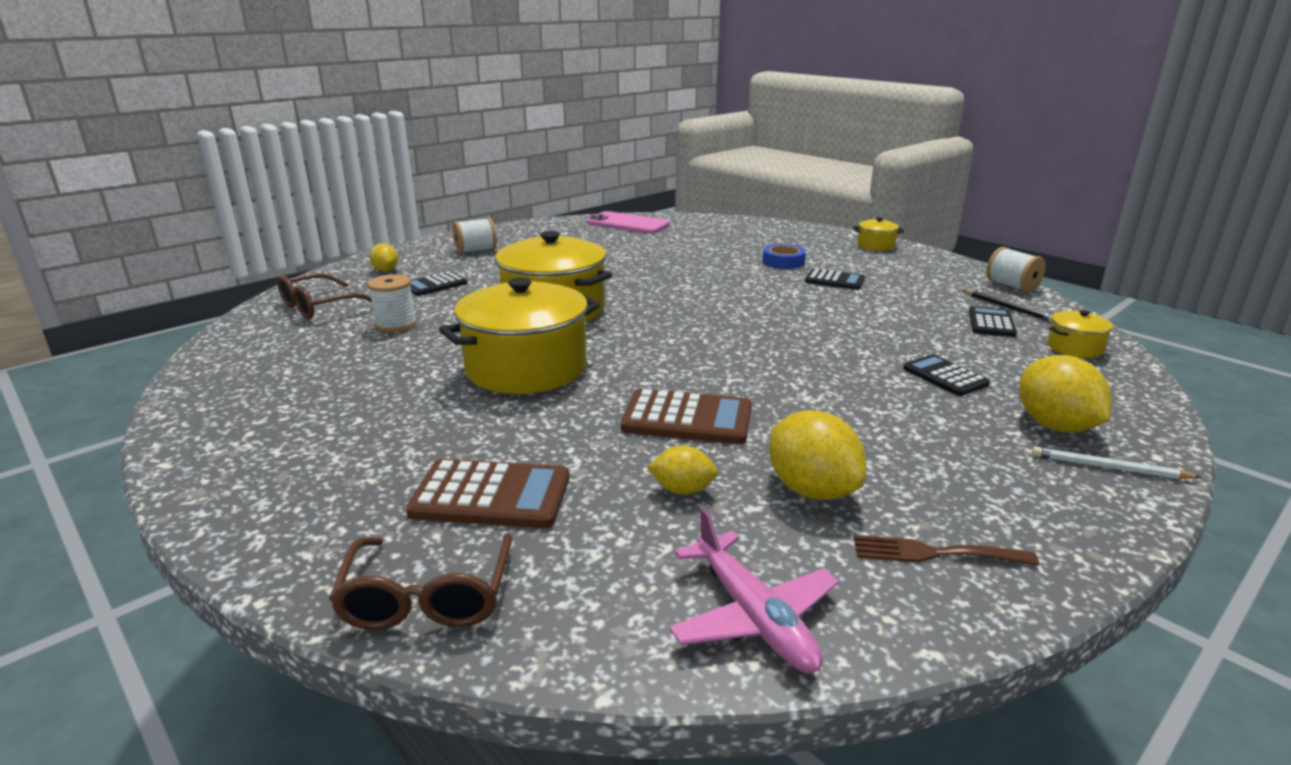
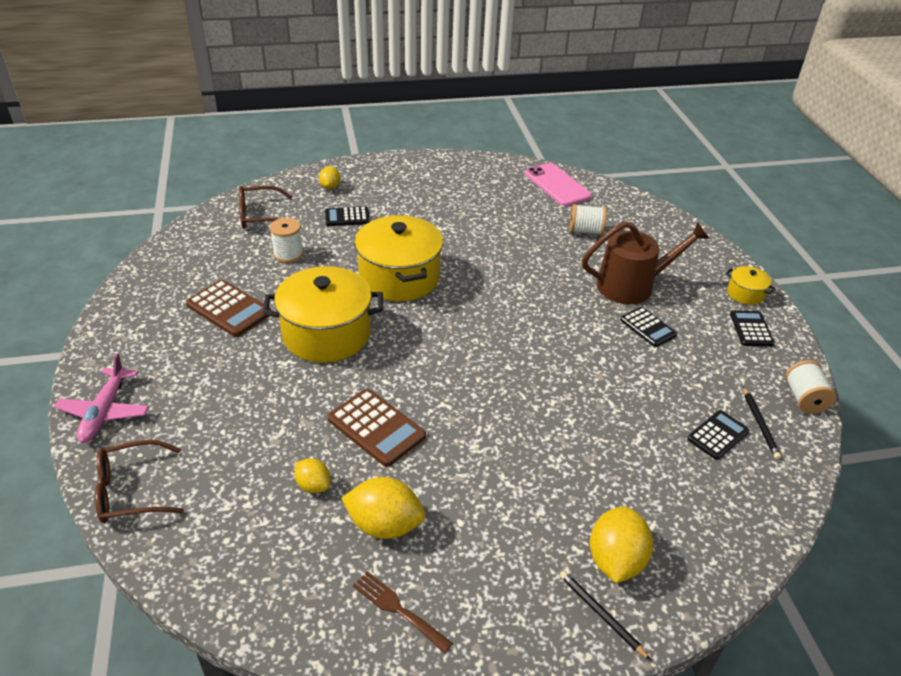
camera: 30 degrees right, 15 degrees up
brown glasses [329,533,512,630] -> brown glasses turned 45 degrees clockwise [95,440,184,523]
brown calculator [406,459,570,528] -> brown calculator moved to [186,280,272,337]
white spool [453,218,497,254] -> white spool moved to [570,204,607,235]
pink plane [669,508,839,673] -> pink plane moved to [54,353,149,443]
blue tape [762,244,806,269] -> brown watering can [582,222,710,304]
yellow lemon [769,410,866,500] -> yellow lemon turned 75 degrees counterclockwise [341,477,425,539]
black calculator [903,354,990,396] -> black calculator moved to [730,310,774,347]
white pencil [1032,446,1202,479] -> black pencil [560,571,651,660]
yellow pot [1047,310,1113,358] -> none

